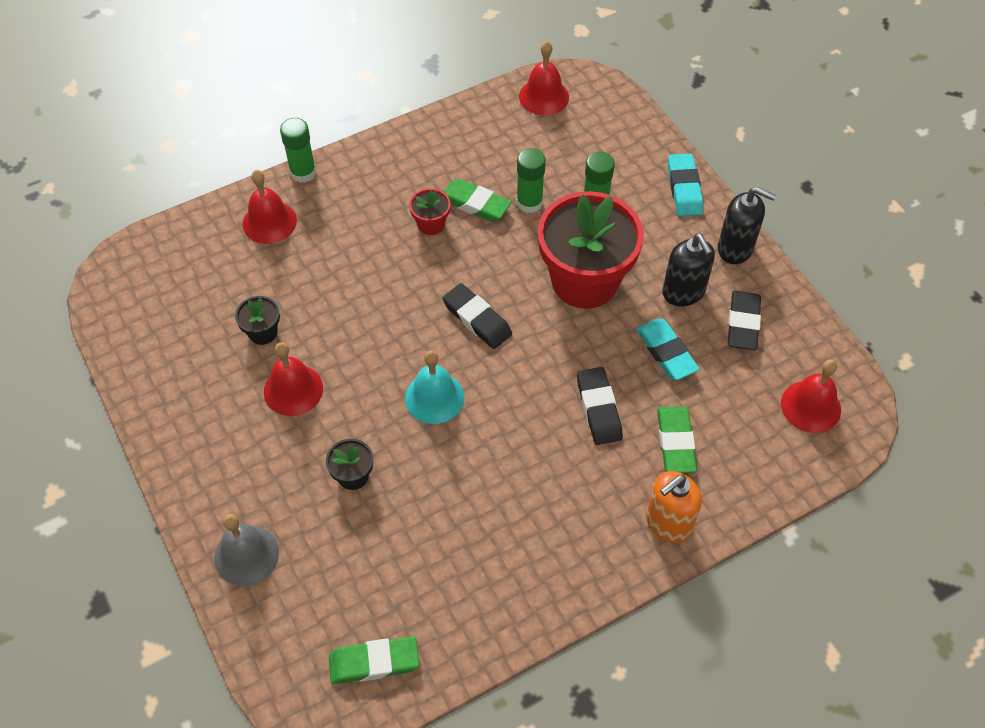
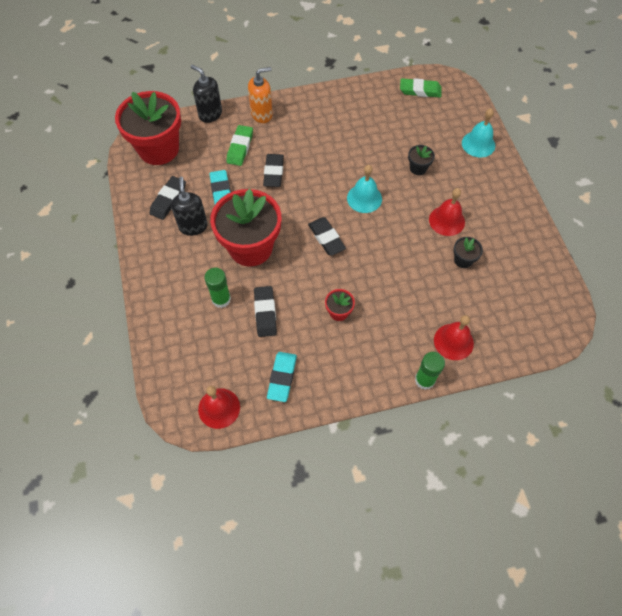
camera: 165 degrees left, 5 degrees up
grey bell [214,514,279,586] -> turquoise bell [462,108,495,158]
green eraser [444,179,512,222] -> none
green glue stick [516,148,546,213] -> black eraser [254,286,277,337]
turquoise eraser [668,153,703,216] -> turquoise eraser moved to [267,352,297,402]
black soap dispenser [718,187,776,264] -> black soap dispenser moved to [191,65,222,123]
red bell [781,360,841,433] -> red flower pot [115,91,181,165]

